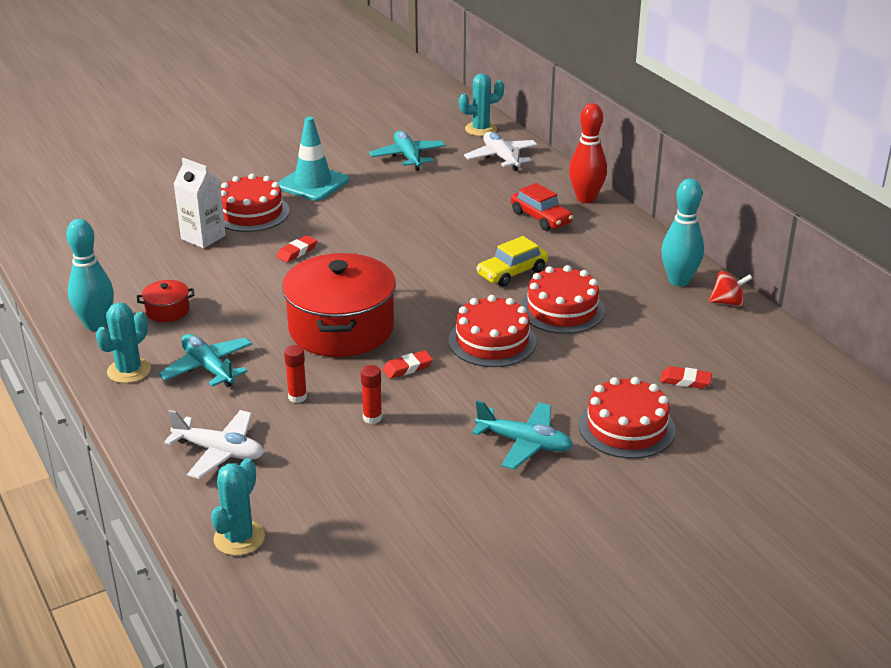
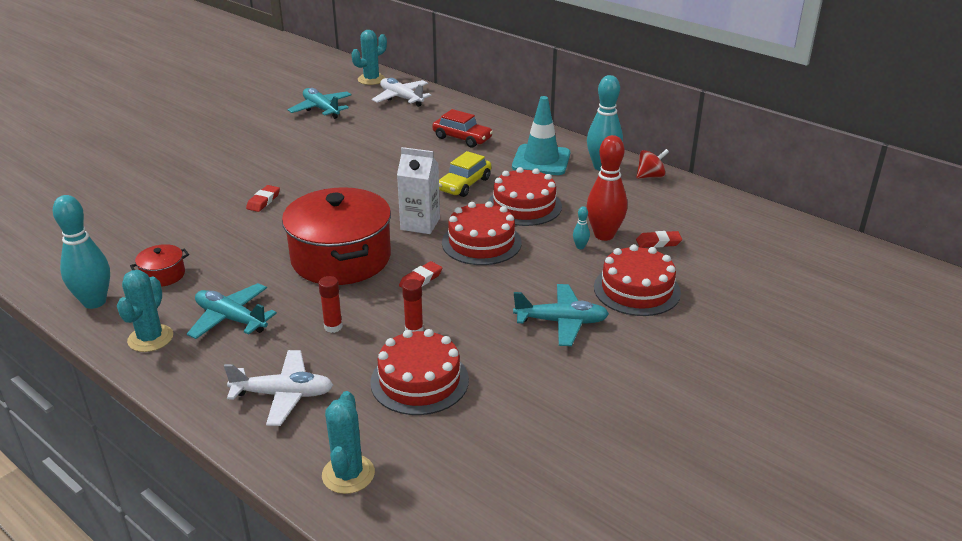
camera: 20 degrees left, 0 degrees up
white carton [174,158,226,248] -> white carton moved to [397,147,440,234]
red cake [221,174,290,232] -> red cake moved to [370,329,469,415]
turquoise traffic cone [278,117,349,201] -> turquoise traffic cone moved to [512,96,570,175]
red bowling pin [569,103,607,203] -> red bowling pin moved to [587,135,627,241]
none -> turquoise bowling pin [573,206,590,249]

